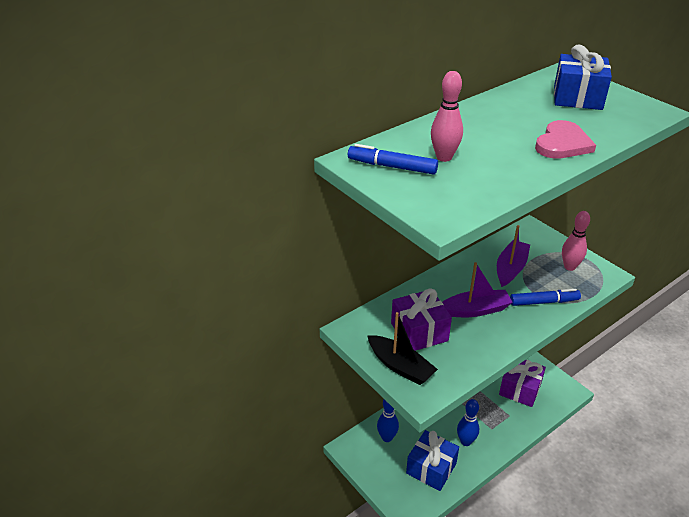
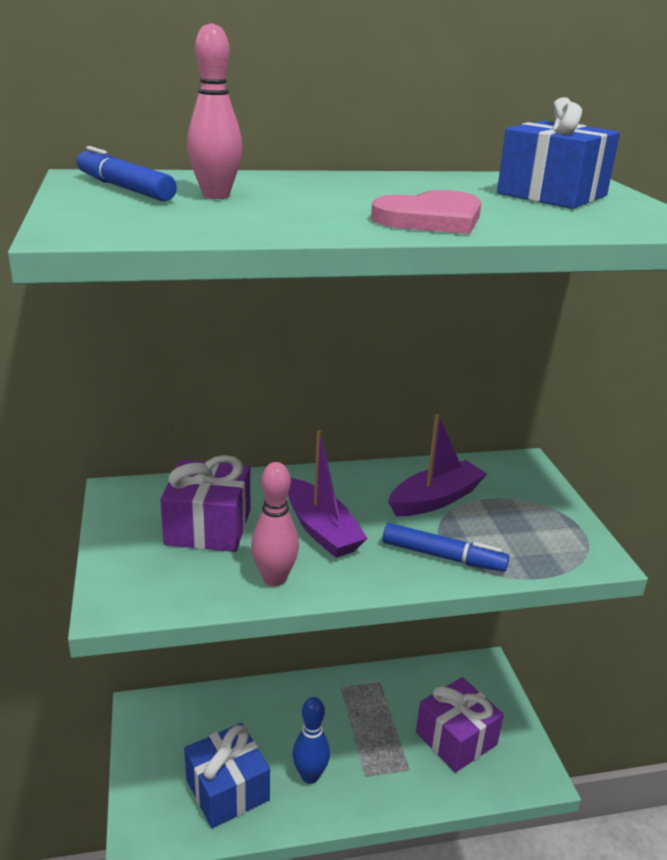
camera: 25 degrees right, 10 degrees down
black boat [367,312,438,385] -> none
blue bowling pin [377,399,399,442] -> none
purple boat [442,262,513,317] -> purple boat turned 45 degrees clockwise [288,430,368,558]
pink bowling pin [562,211,590,271] -> pink bowling pin moved to [251,462,299,586]

